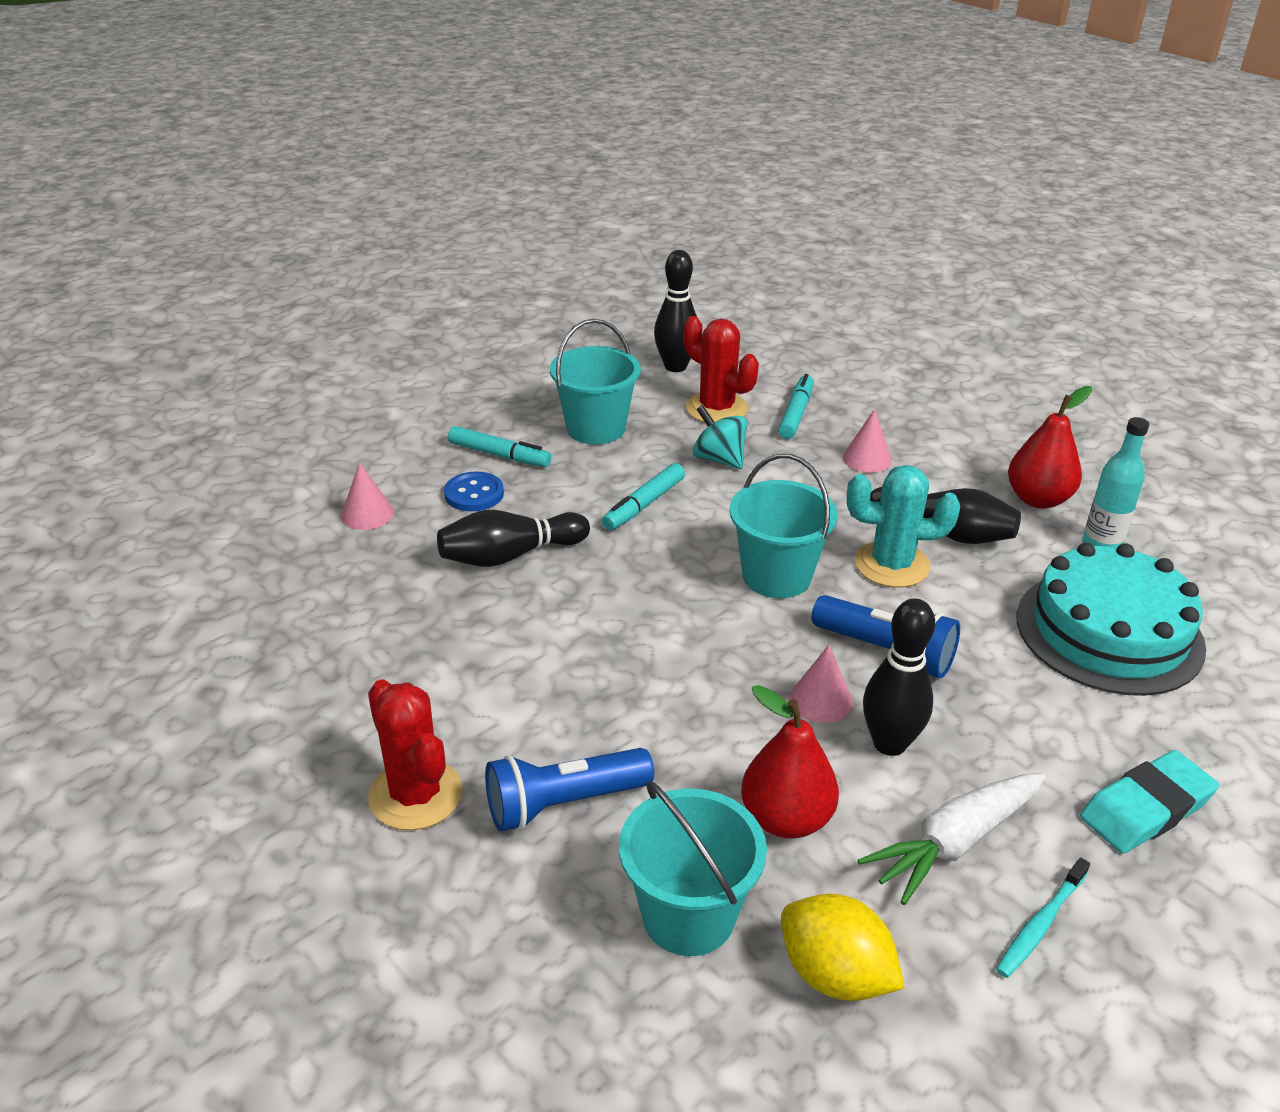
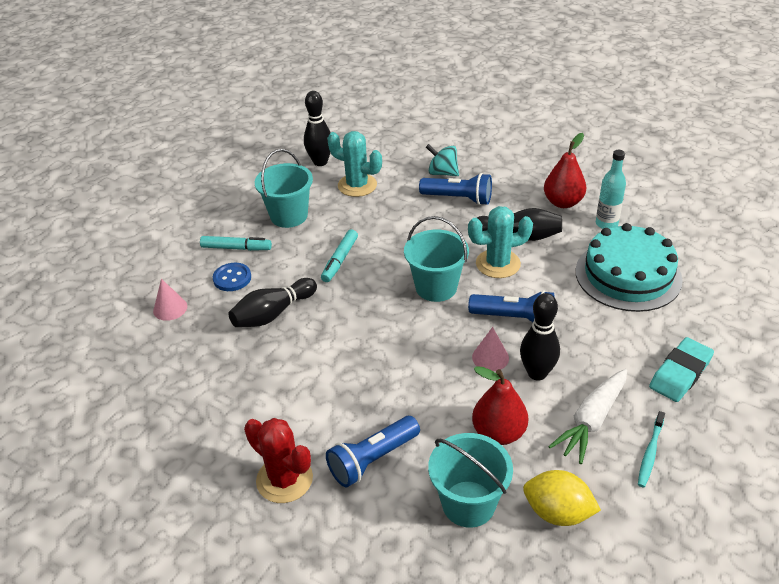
camera: 15 degrees left, 5 degrees up
red cactus [683,316,759,423] -> turquoise cactus [327,131,382,197]
turquoise spinning top [693,405,747,469] -> turquoise spinning top moved to [426,144,459,176]
turquoise marker [778,374,814,439] -> none
pink cone [843,409,892,473] -> blue flashlight [419,173,492,205]

